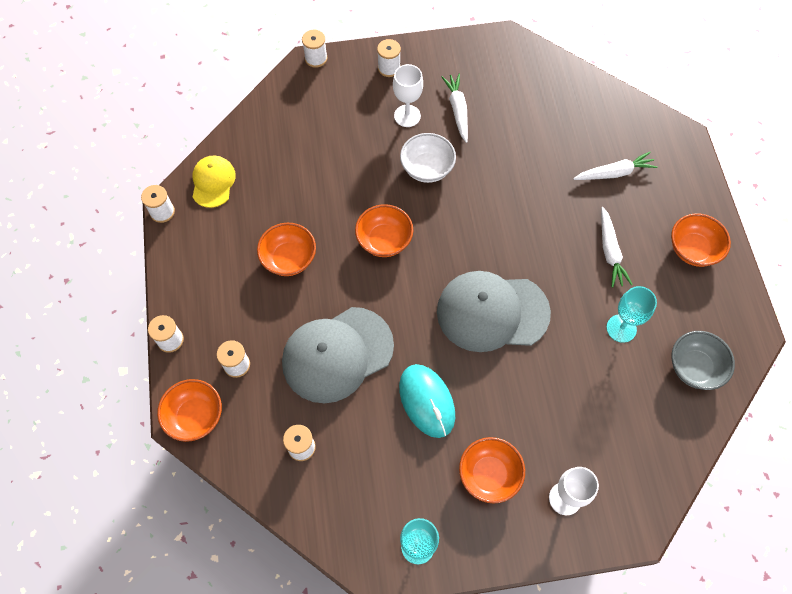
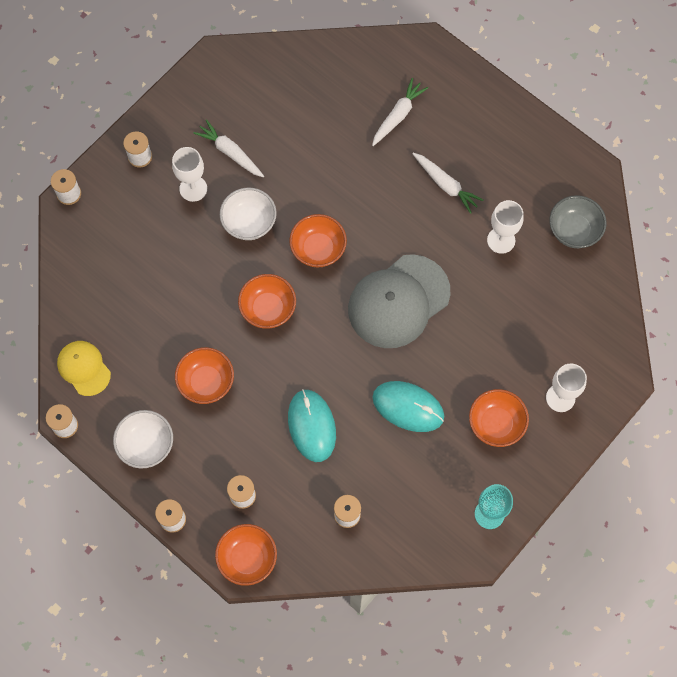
camera: 40 degrees left, 5 degrees up
grey cap [282,307,394,403] -> turquoise mouse [288,389,336,462]
turquoise goblet [607,286,657,343] -> white goblet [487,200,524,254]
orange bowl [671,213,731,267] -> orange bowl moved to [289,214,347,267]
none -> white bowl [113,410,173,469]

